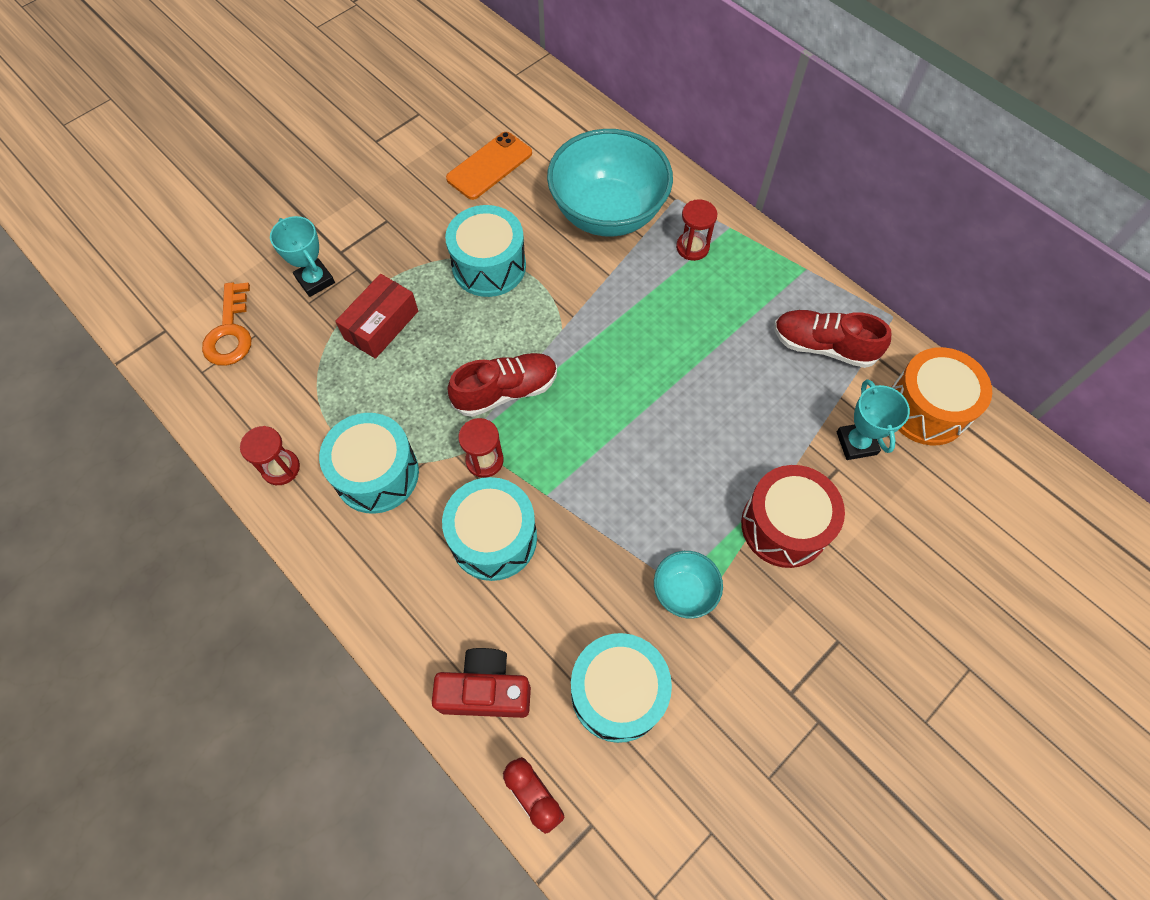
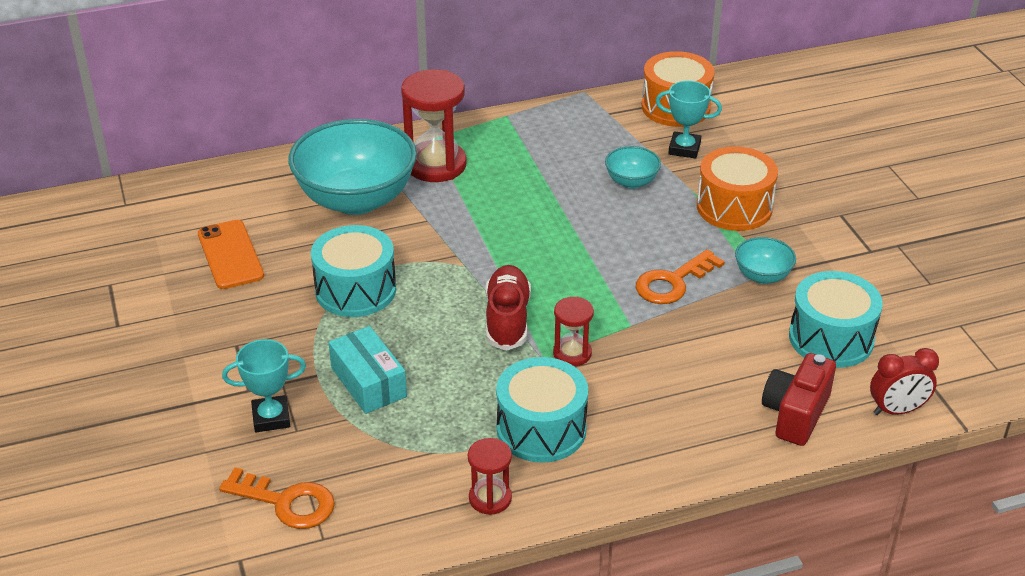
camera: 65 degrees left, 25 degrees down
red box [335,274,418,359] -> turquoise box [329,326,407,414]
turquoise drum [442,477,537,581] -> none
red hourglass [676,199,717,261] -> red hourglass [401,69,467,182], size x1.84
red drum [741,465,845,568] -> orange drum [697,146,778,231]
red shoe [774,310,891,368] -> none
none -> turquoise bowl [605,146,661,189]
none -> orange key [636,249,725,304]

